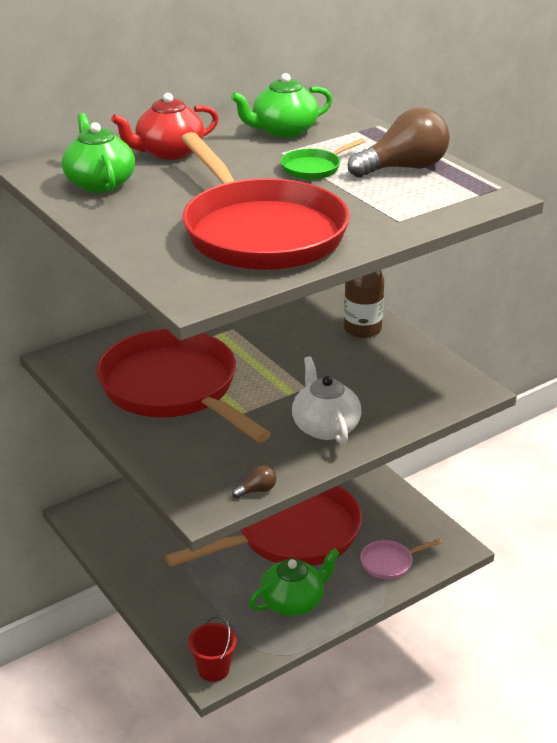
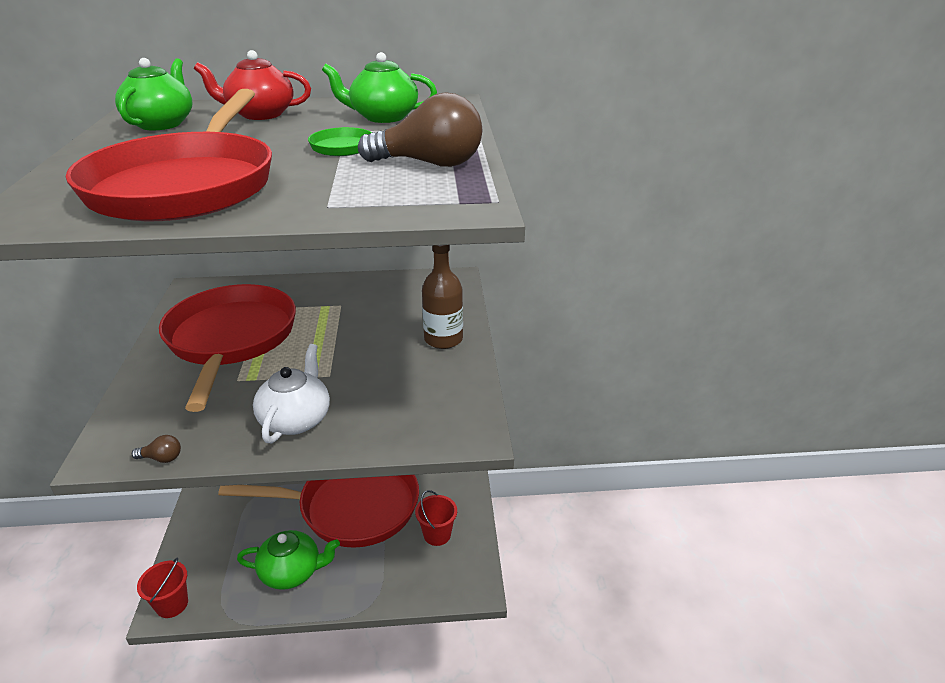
camera: 30 degrees right, 0 degrees up
pink pan [360,539,442,579] -> none
none -> red bucket [415,490,457,546]

